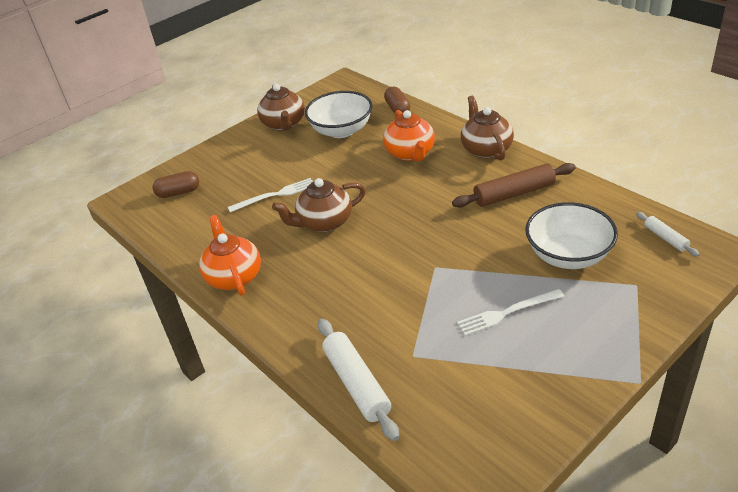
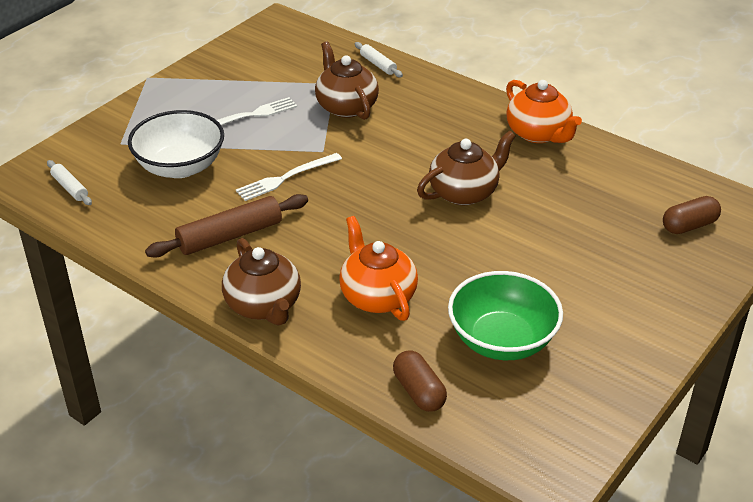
camera: 165 degrees right, 0 degrees up
white fork [228,178,313,213] -> white fork moved to [236,153,342,201]
brown teapot [257,84,305,131] -> brown teapot moved to [315,41,379,120]
white bowl [305,91,373,138] -> green bowl [448,271,563,360]
white rolling pin [318,319,399,441] -> white rolling pin [355,42,403,77], size x0.54

